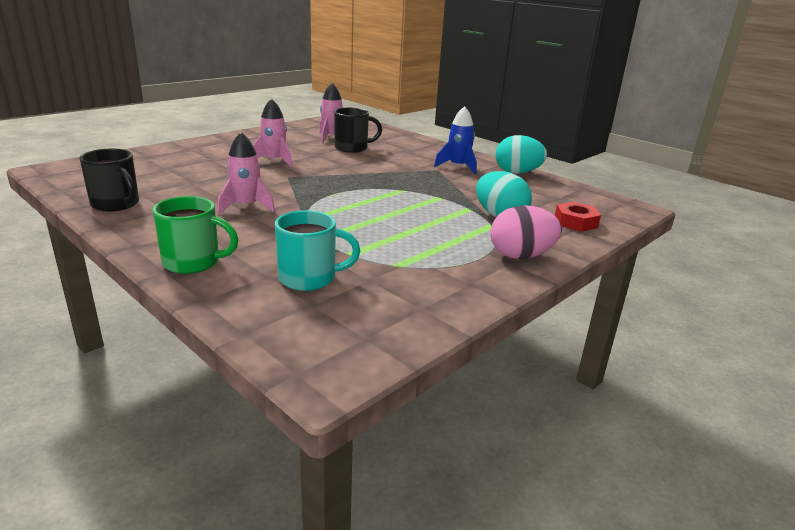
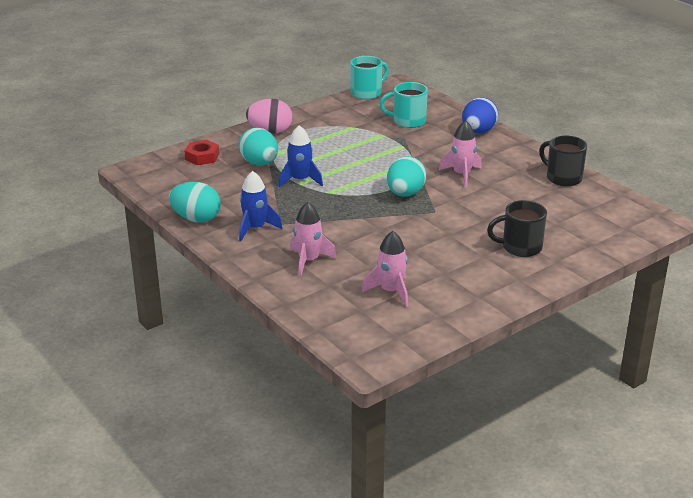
camera: 170 degrees left, 5 degrees up
green mug [153,196,239,274] -> blue egg [462,97,498,134]
pink rocket [253,98,292,167] -> pink rocket moved to [290,202,336,276]
black mug [334,108,382,153] -> black mug moved to [487,200,547,257]
none -> blue rocket [278,125,323,187]
none -> turquoise mug [350,56,389,100]
none -> turquoise egg [387,156,426,197]

